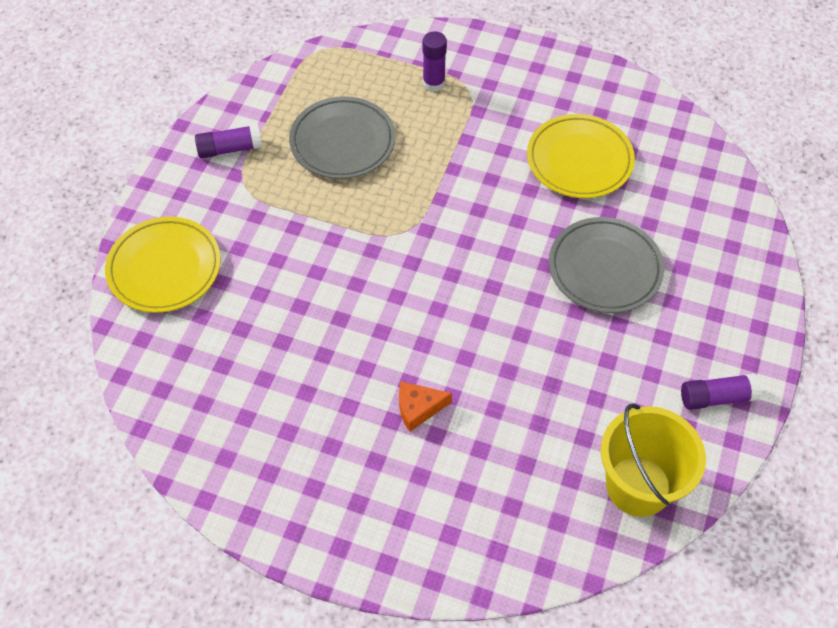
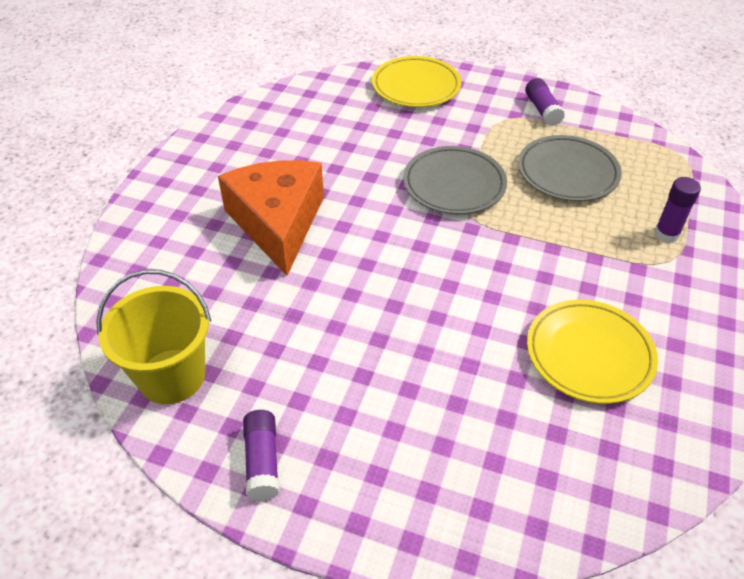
camera: 90 degrees right, 10 degrees down
orange cheese [399,381,452,432] -> orange cheese [218,160,324,276], size x2.49
grey plate [549,217,664,313] -> grey plate moved to [403,146,507,214]

